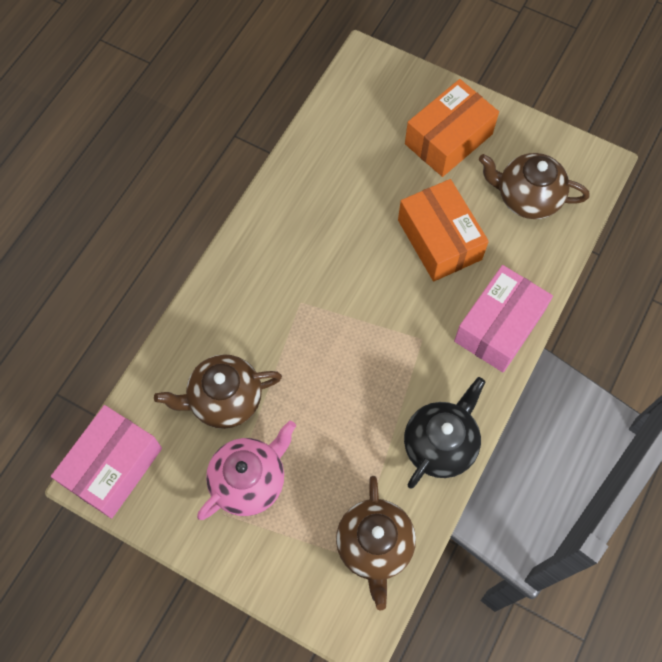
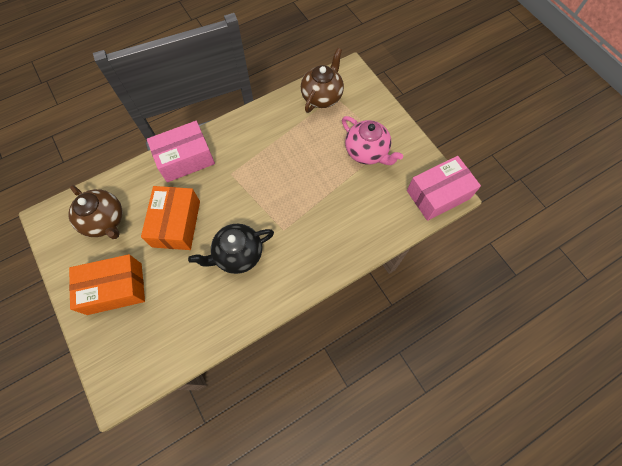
camera: 150 degrees left, 0 degrees up
brown teapot [154,354,282,429] -> none
pink teapot [197,421,296,520] -> pink teapot turned 120 degrees counterclockwise [342,116,403,165]
black teapot [404,377,485,488] -> black teapot moved to [188,224,274,274]

